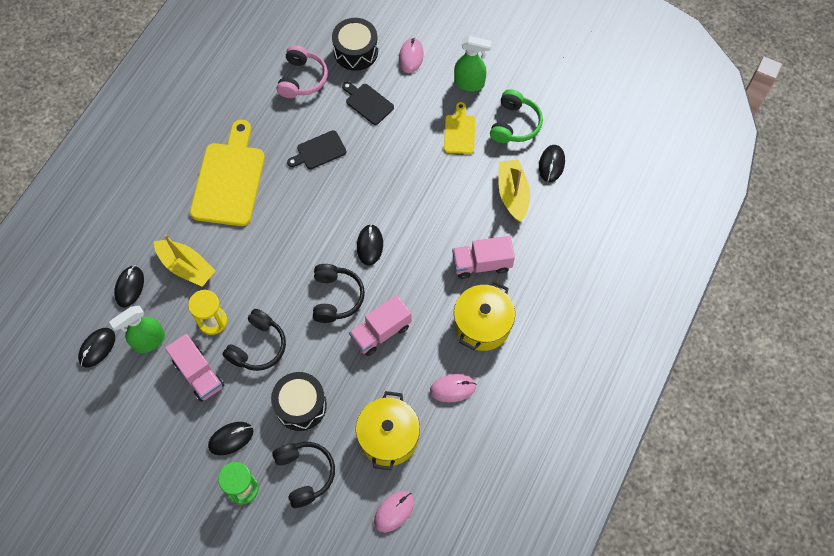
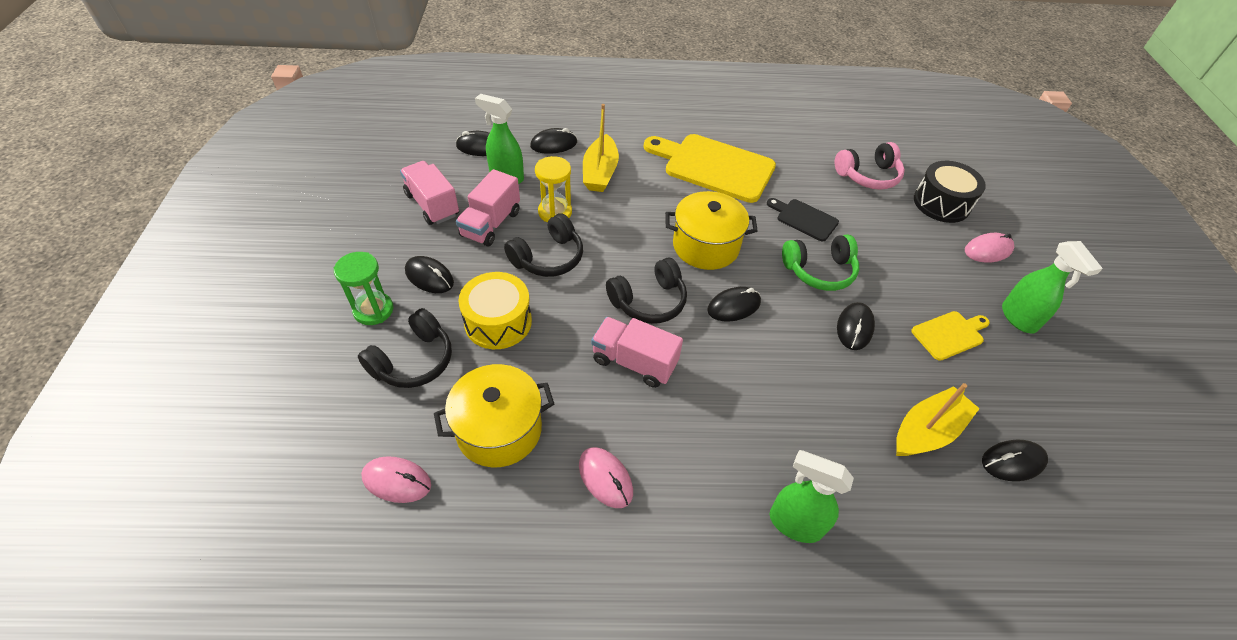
camera: 60 degrees right, 15 degrees down
yellow cutting board [190,120,265,226] -> yellow cutting board turned 135 degrees counterclockwise [644,134,776,203]
black headphones [222,309,286,371] -> black headphones turned 45 degrees counterclockwise [504,213,583,277]
black drum [271,372,327,431] -> yellow drum [458,272,532,349]
black cutting board [342,82,394,125] -> none
pink truck [452,236,515,279] -> pink truck moved to [400,161,459,225]
yellow pot [454,281,515,351] -> yellow pot moved to [665,191,758,270]
green headphones [490,89,543,143] -> green headphones moved to [782,234,859,291]
none -> green spray bottle [770,450,854,543]
none -> black mouse [837,302,875,350]

